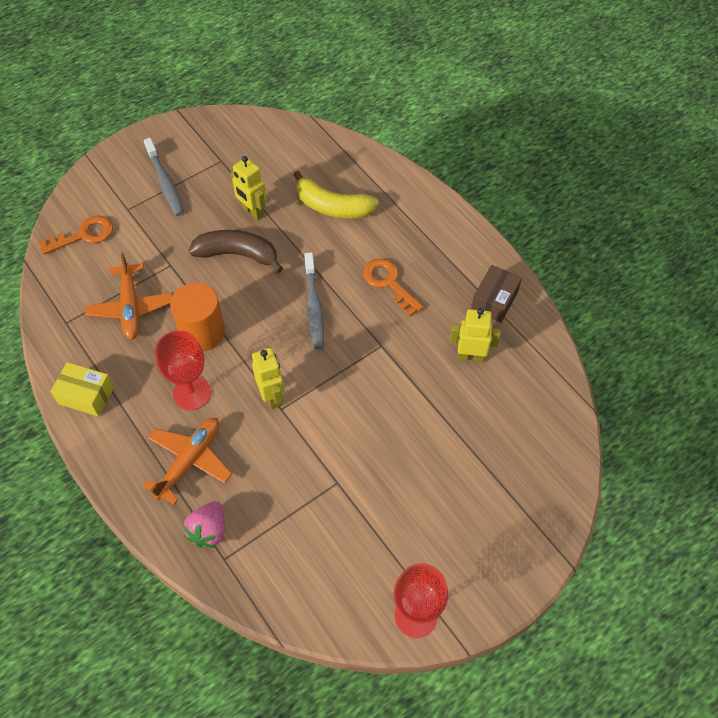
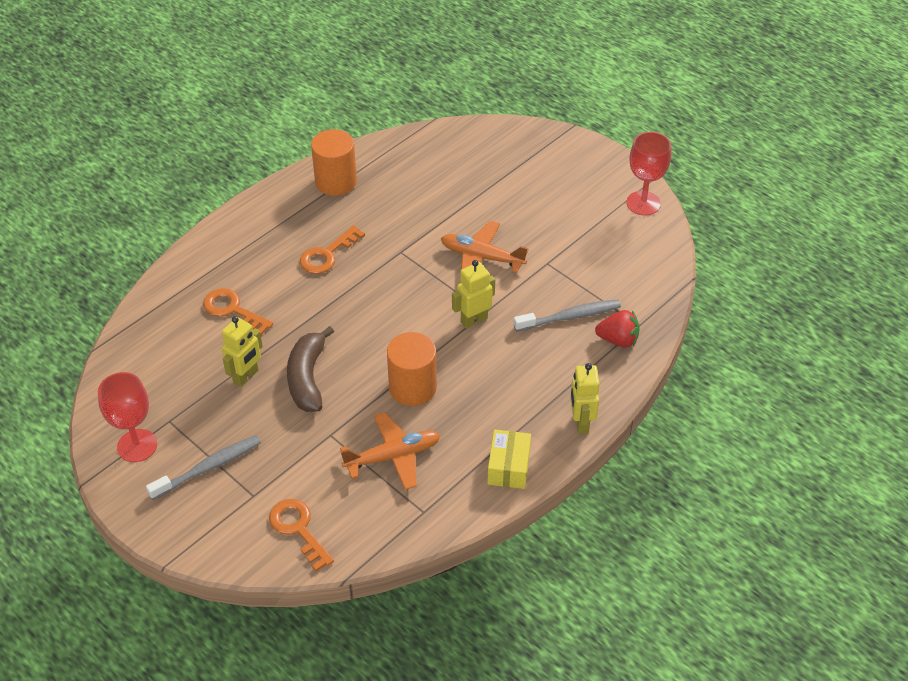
camera: 100 degrees left, 10 degrees down
orange plane [143,418,232,505] -> orange plane moved to [441,221,529,273]
red goblet [155,330,211,410] -> red goblet moved to [98,372,157,462]
pink strawberry [183,501,225,548] -> red strawberry [595,310,640,348]
yellow banana [293,171,379,219] -> orange key [203,288,273,335]
grey toothbrush [304,252,324,349] -> grey toothbrush moved to [514,299,621,332]
yellow robot [450,308,501,363] -> yellow robot moved to [570,363,600,434]
brown box [471,265,522,323] -> orange cylinder [311,129,357,196]

